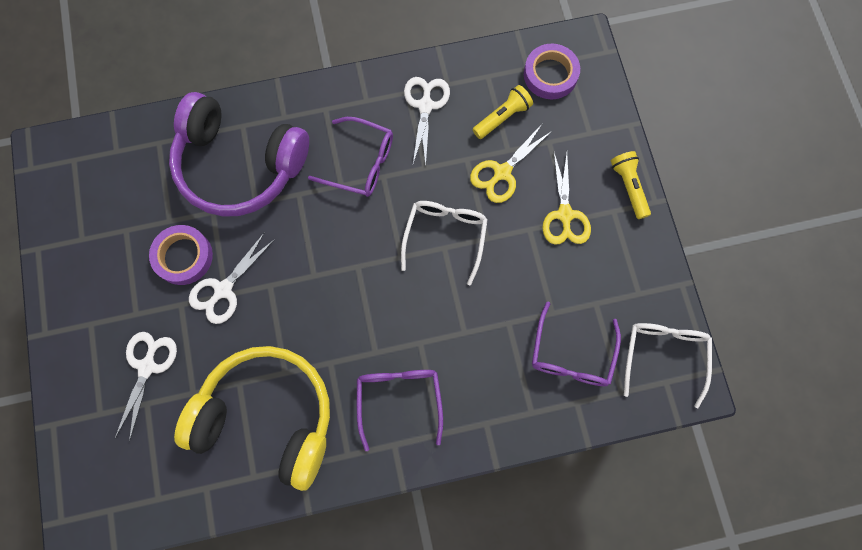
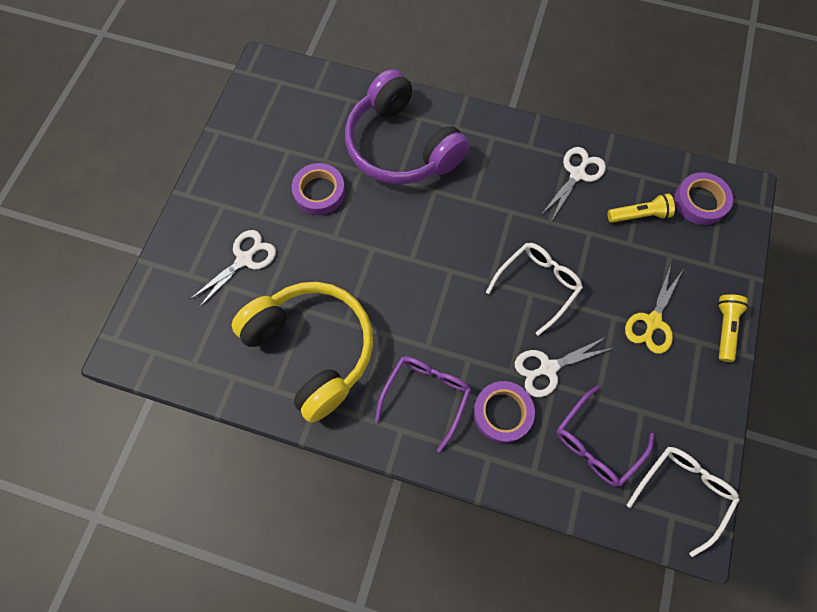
camera: 30 degrees right, 5 degrees down
white scissors [189,232,275,324] -> white scissors moved to [515,337,613,397]
purple glasses [308,117,393,197] -> none
yellow scissors [470,123,553,203] -> none
none -> purple tape [473,381,535,443]

